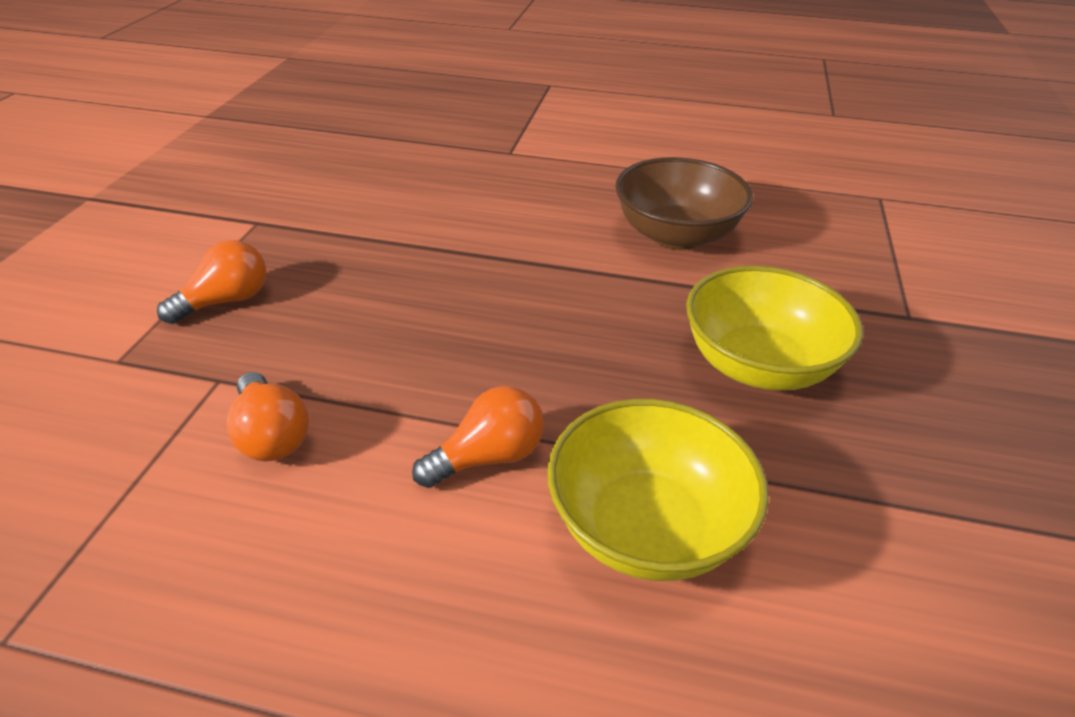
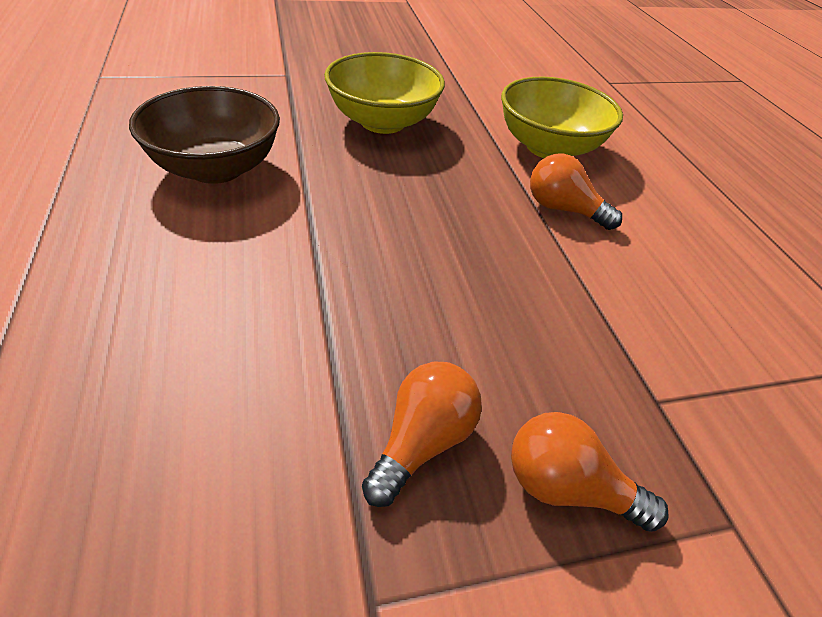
camera: 120 degrees left, 5 degrees up
orange light bulb [226,372,309,462] -> orange light bulb moved to [362,362,482,507]

